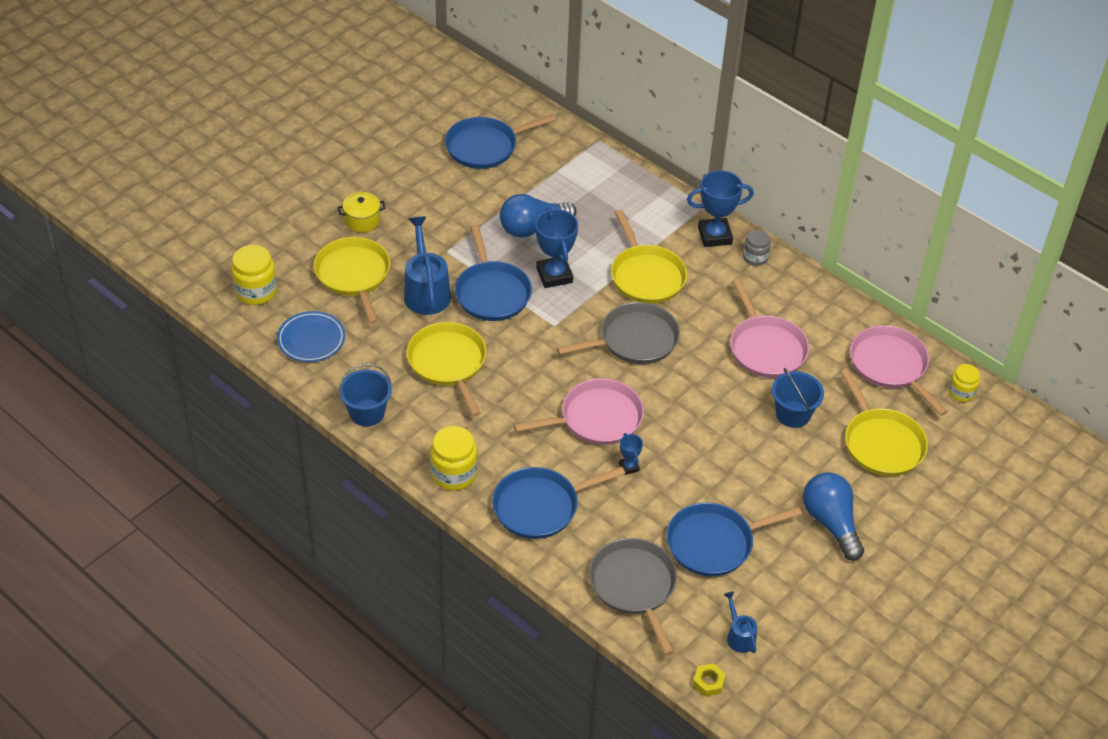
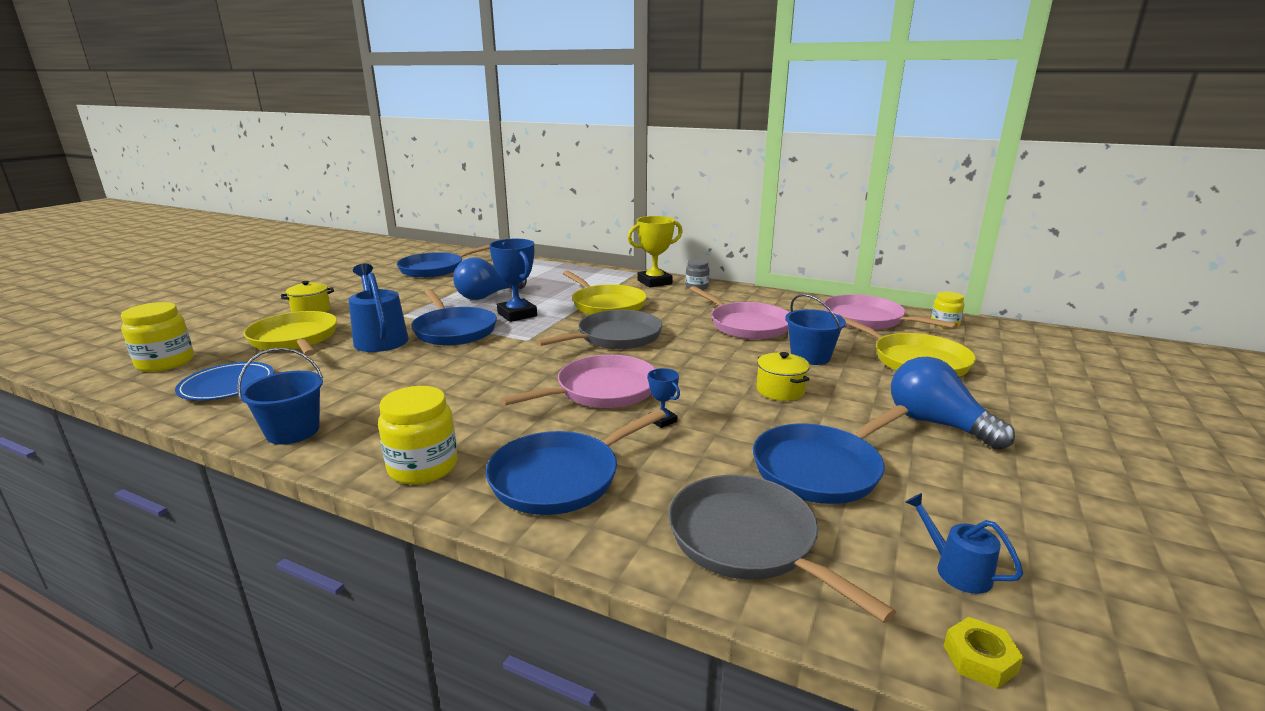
camera: 15 degrees left, 25 degrees down
yellow pan [407,322,487,416] -> none
blue trophy [687,170,754,247] -> yellow trophy [628,216,683,288]
none -> yellow pot [756,352,810,401]

